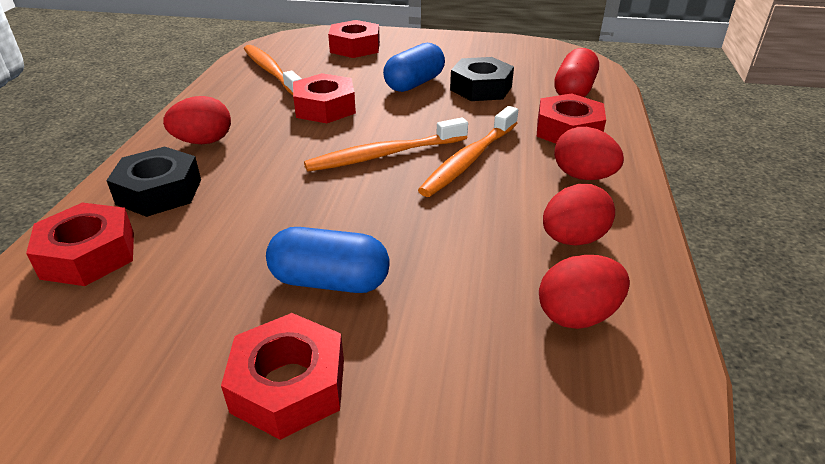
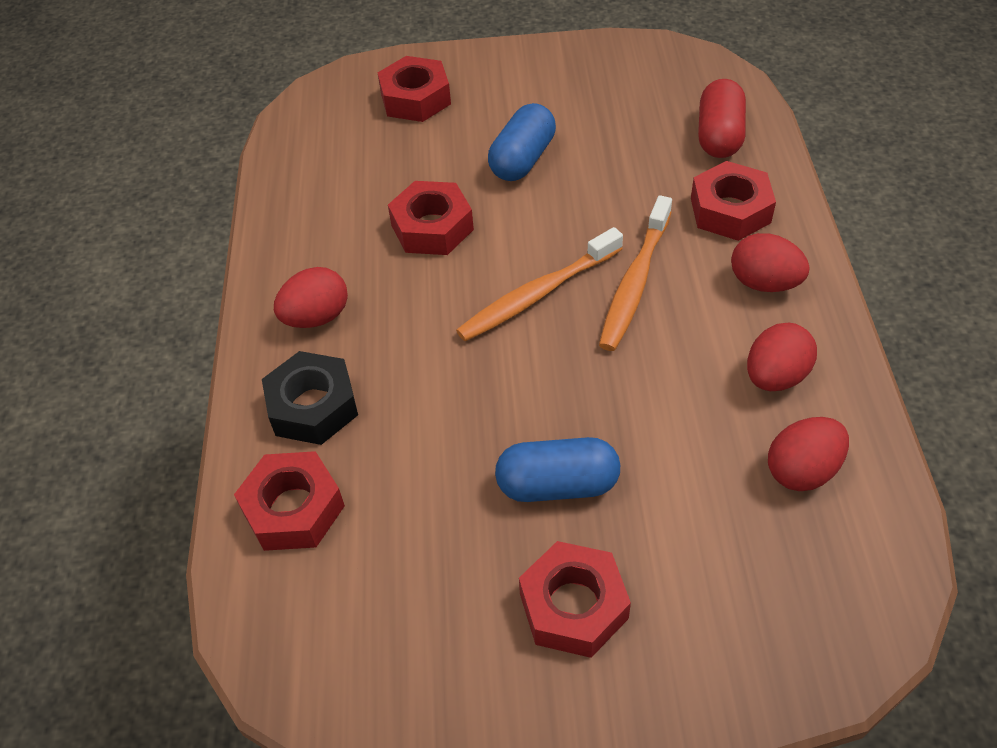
camera: 10 degrees left, 15 degrees up
orange toothbrush [244,45,302,95] -> none
black nut [450,57,514,101] -> none

